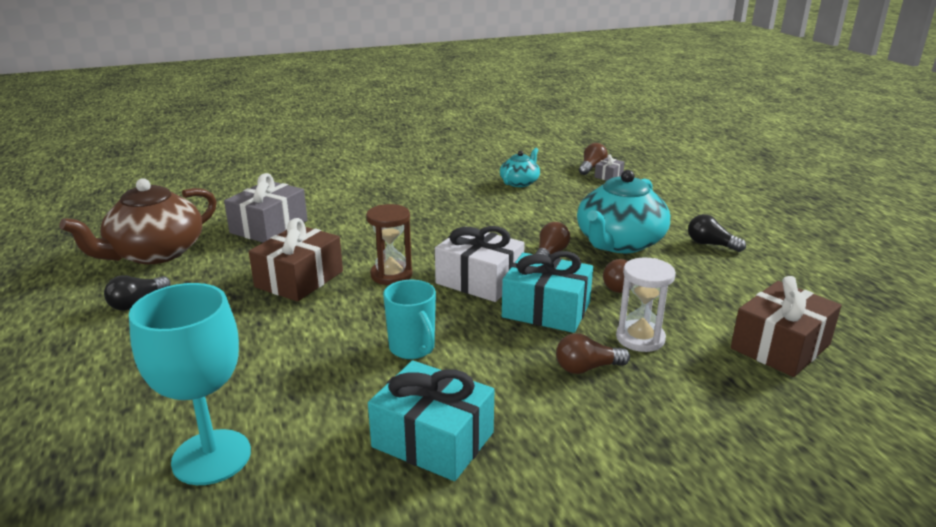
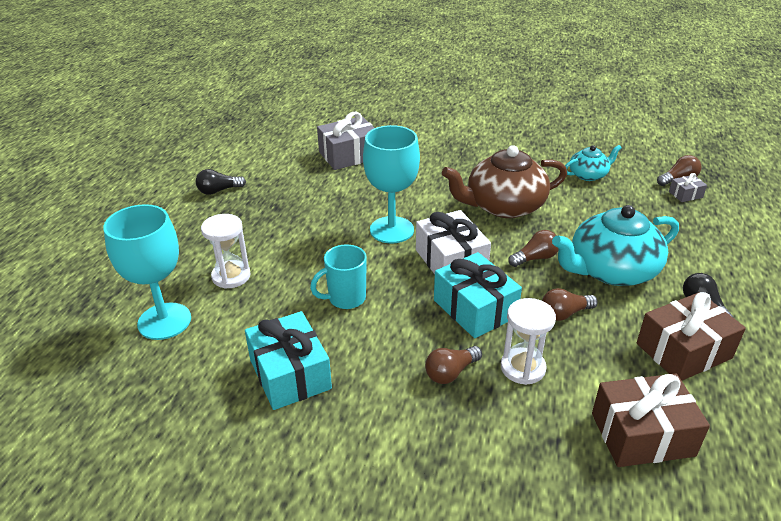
camera: 35 degrees right, 10 degrees up
brown teapot [59,178,217,264] -> brown teapot moved to [442,145,567,218]
brown gift [249,218,343,301] -> brown gift moved to [637,292,746,381]
brown hourglass [366,204,412,285] -> turquoise goblet [363,125,420,244]
turquoise mug [383,280,436,359] -> turquoise mug turned 60 degrees clockwise [310,244,367,309]
brown light bulb [556,333,630,374] -> brown light bulb turned 60 degrees counterclockwise [425,346,482,384]
none -> white hourglass [201,214,251,289]

